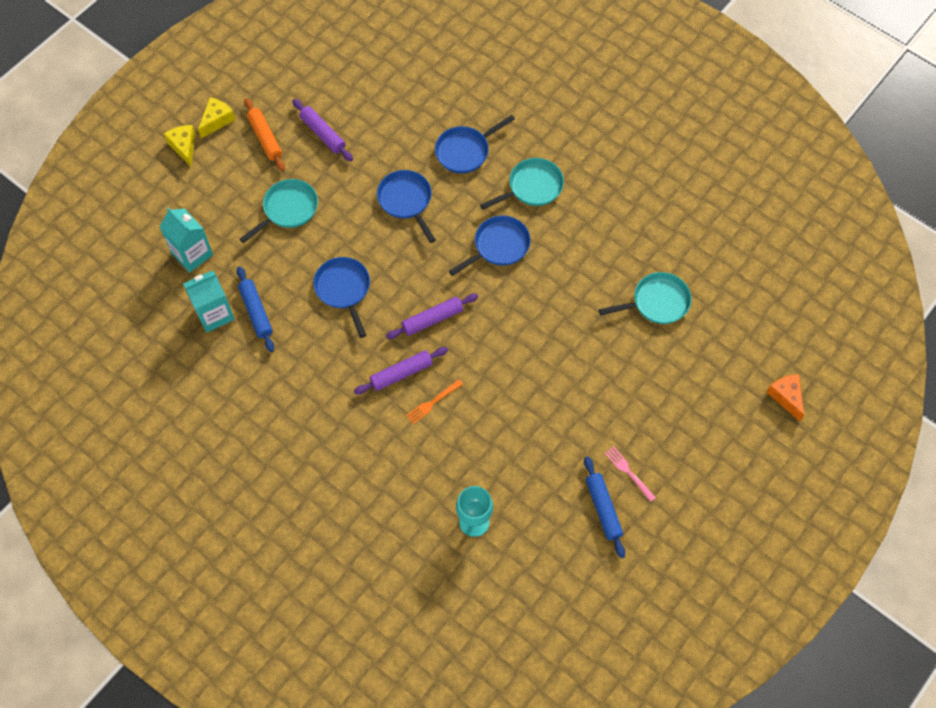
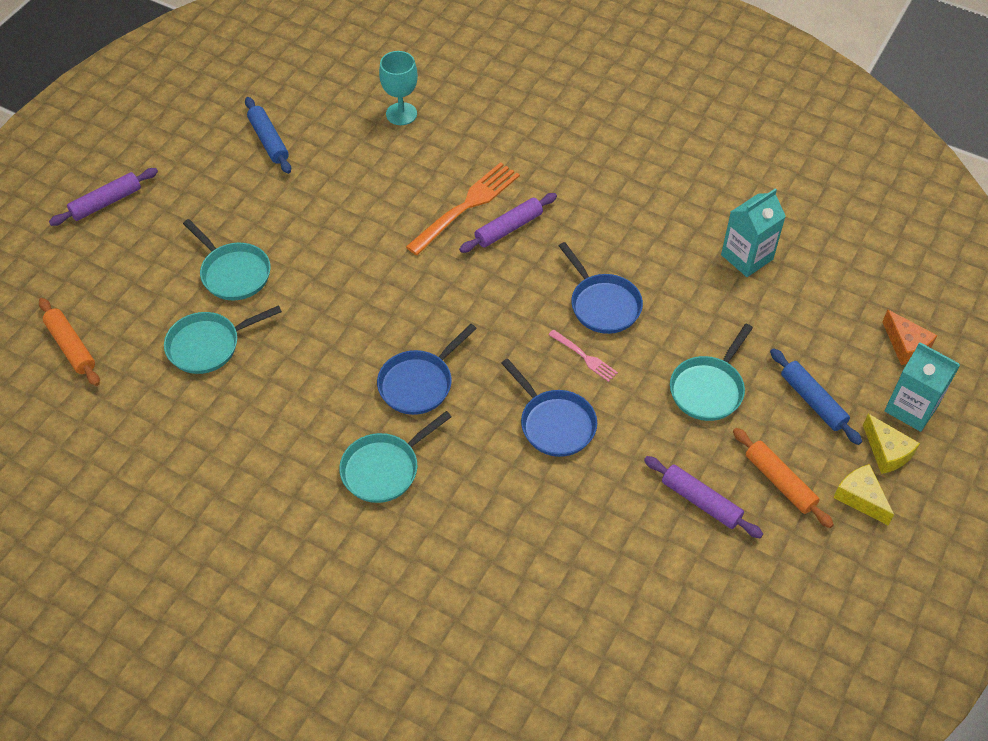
camera: 170 degrees right, 10 degrees down
turquoise carton [159,207,213,273] -> turquoise carton moved to [885,342,960,432]
yellow cheese [198,97,235,138] -> yellow cheese turned 120 degrees clockwise [833,464,894,525]
blue rolling pin [237,266,274,352] -> blue rolling pin moved to [770,348,862,445]
purple rolling pin [386,293,478,339] -> purple rolling pin moved to [49,168,158,226]
orange fork [406,379,463,424] -> orange fork [406,162,520,255], size x1.96
blue pan [435,115,515,174] -> none
pink fork [605,446,656,502] -> pink fork moved to [548,329,618,382]
orange cheese [766,374,804,421] -> orange cheese moved to [882,309,937,365]
none -> orange rolling pin [39,298,100,386]
none -> turquoise pan [183,219,271,300]

